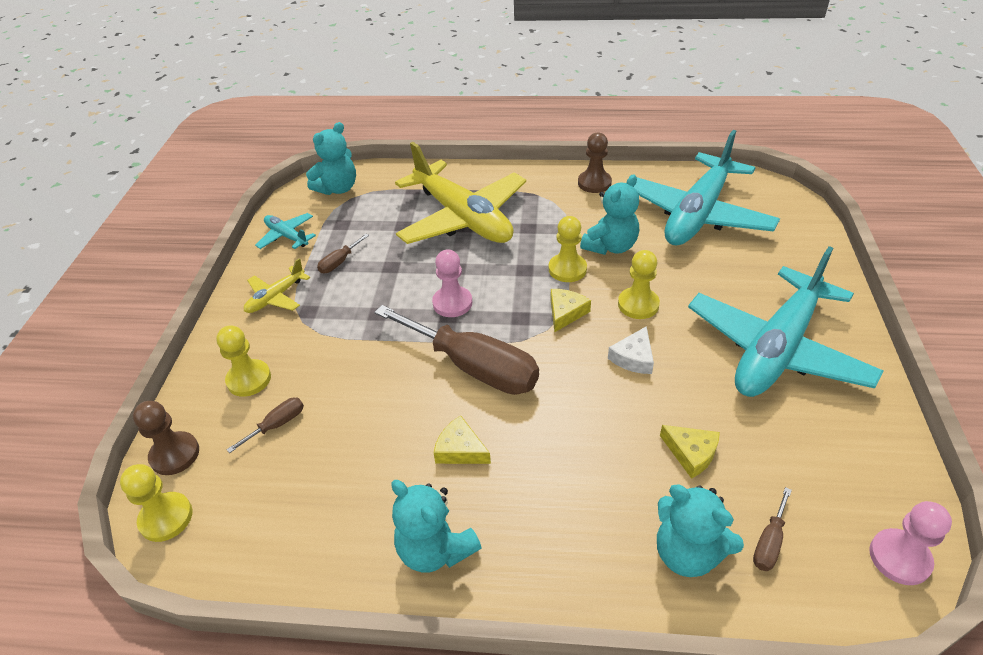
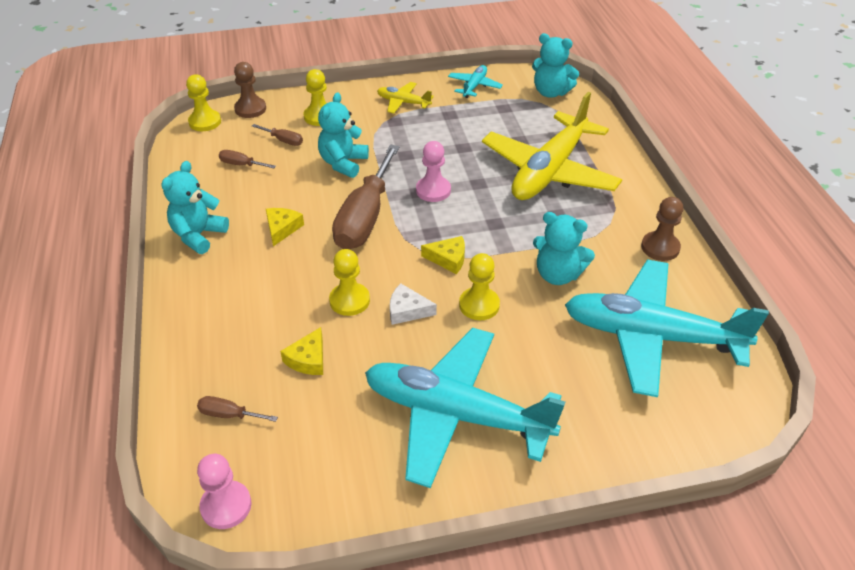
camera: 70 degrees right, 0 degrees up
brown screwdriver [317,234,369,273] -> brown screwdriver moved to [219,150,276,168]
yellow pawn [549,216,587,282] -> yellow pawn moved to [329,249,370,316]
turquoise teddy bear [657,485,744,577] -> turquoise teddy bear moved to [318,92,369,178]

